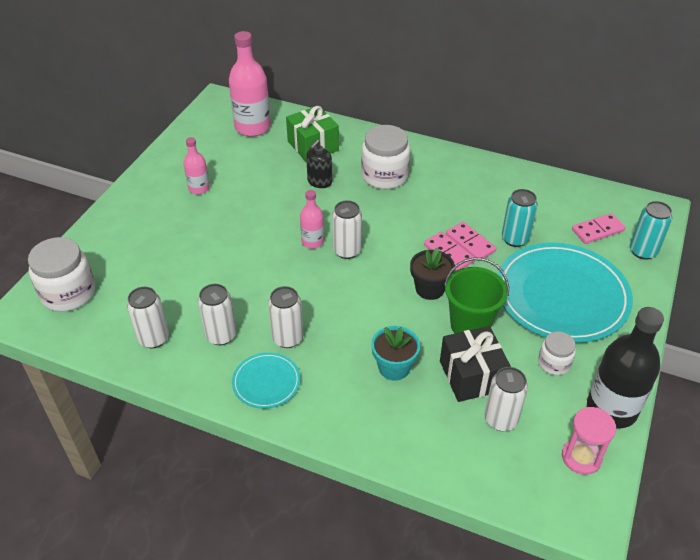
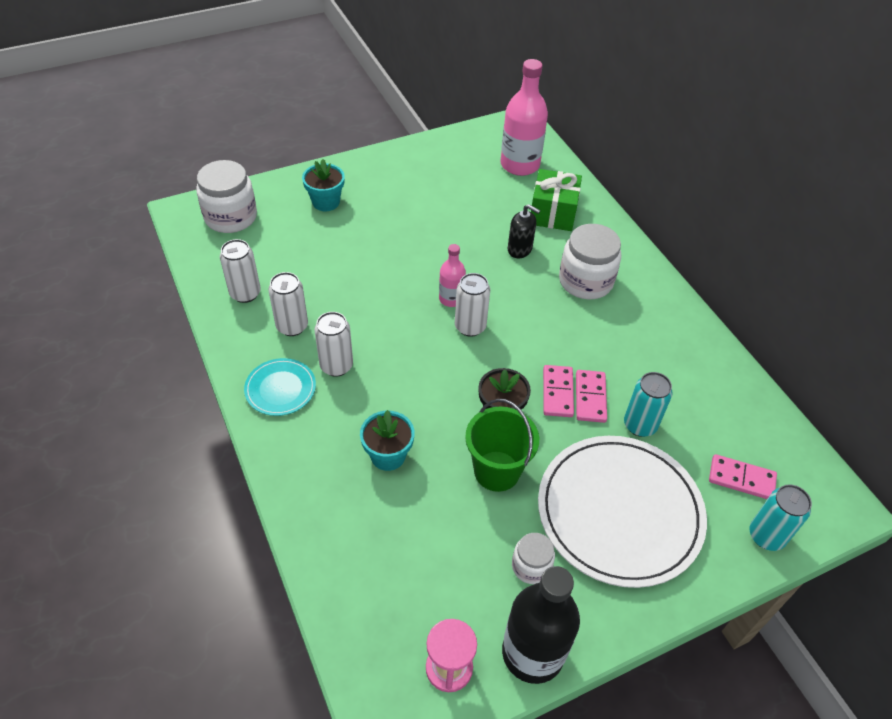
camera: 40 degrees right, 5 degrees up
pink bottle [184,137,210,195] -> none
black soap dispenser [306,140,332,188] -> black soap dispenser turned 135 degrees counterclockwise [508,204,540,258]
black gift [440,326,511,402] -> none
white can [484,367,528,431] -> none
turquoise plate [498,243,633,343] -> white plate [538,436,707,588]
none -> turquoise flower pot [302,159,345,211]

